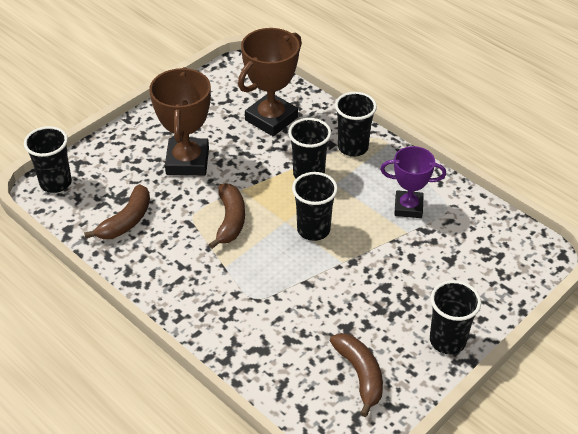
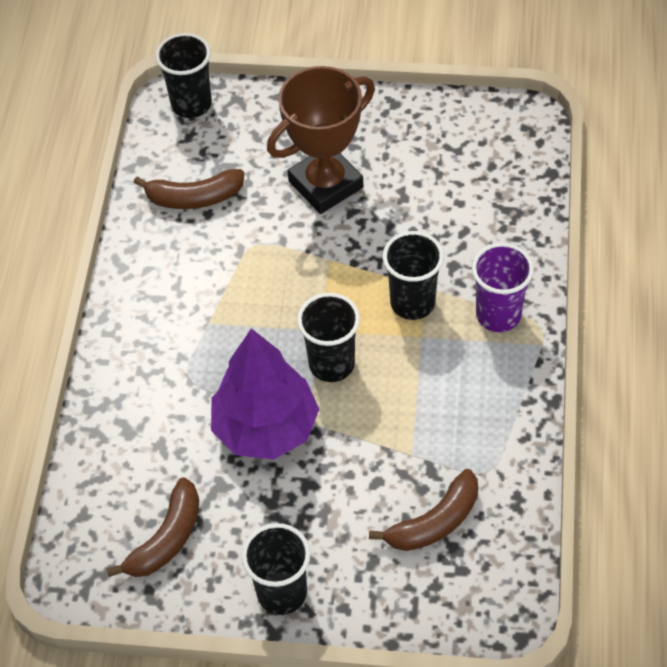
camera: 55 degrees right, 10 degrees up
brown banana [209,183,245,249] -> brown banana moved to [369,469,478,551]
brown trophy [238,28,302,136] -> none
black cup [335,92,377,157] -> purple cup [472,243,534,332]
purple trophy [380,146,446,218] -> none
none -> purple tree [211,328,319,460]

